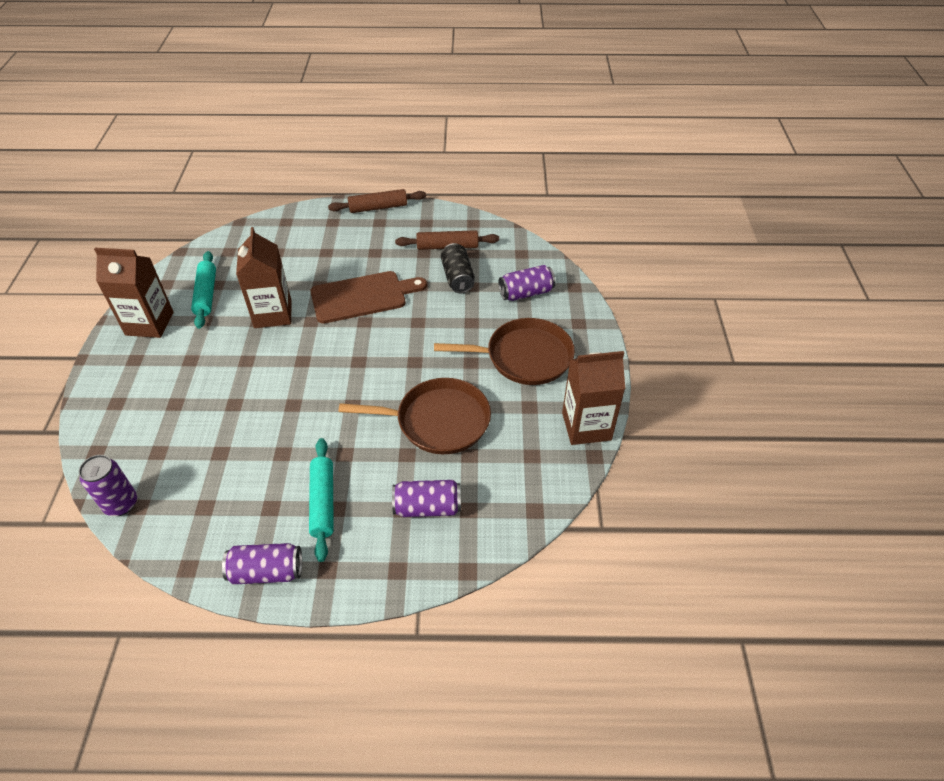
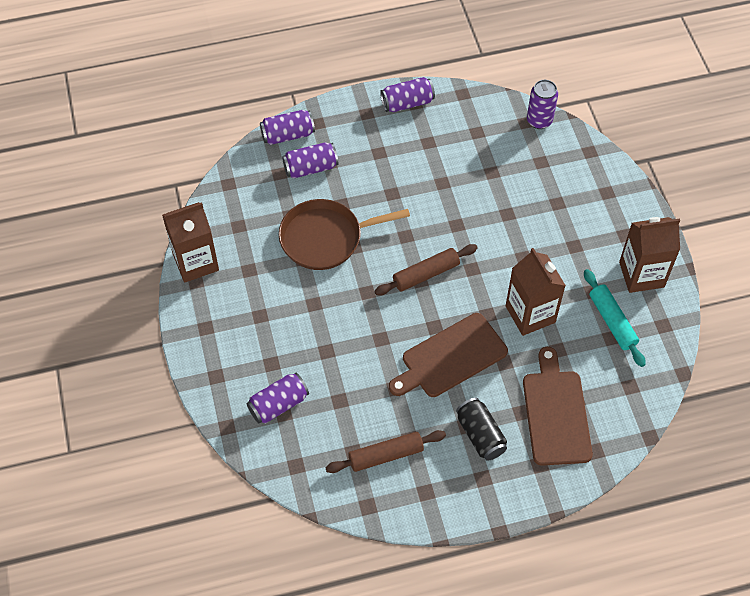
camera: 165 degrees right, 10 degrees up
turquoise rolling pin [309,438,334,562] -> none
brown rolling pin [328,189,426,213] -> brown rolling pin moved to [374,244,478,295]
brown pan [434,318,575,385] -> none
black can [441,243,475,293] -> black can moved to [456,398,507,461]
none -> purple can [260,110,315,145]
none -> brown cutting board [523,347,593,466]

